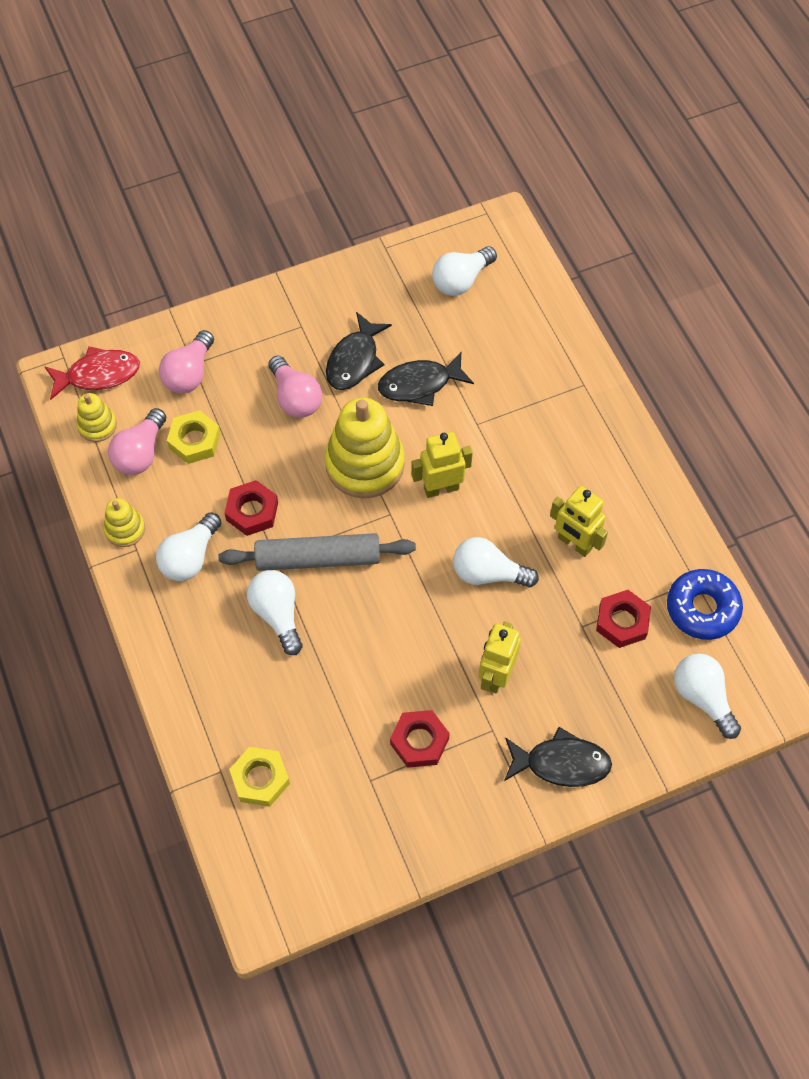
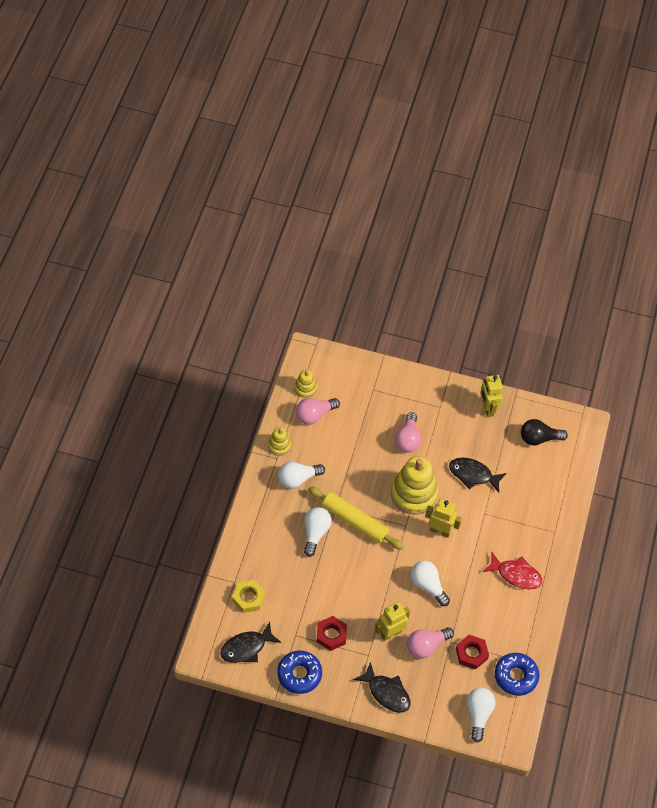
camera: 35 degrees right, 5 degrees down
red fish [44,347,140,400] -> red fish moved to [483,552,543,589]
pink light bulb [159,330,214,394] -> pink light bulb moved to [407,627,454,658]
yellow nut [167,410,221,464] -> none
grey rolling pin [218,533,416,571] -> yellow rolling pin [308,486,404,550]
red nut [225,480,278,536] -> none
black fish [326,312,392,390] -> black fish moved to [220,622,281,663]
white light bulb [432,246,497,296] -> black light bulb [521,419,568,446]
yellow robot [550,486,608,557] -> yellow robot moved to [480,375,503,417]
none -> blue donut [277,651,322,694]

